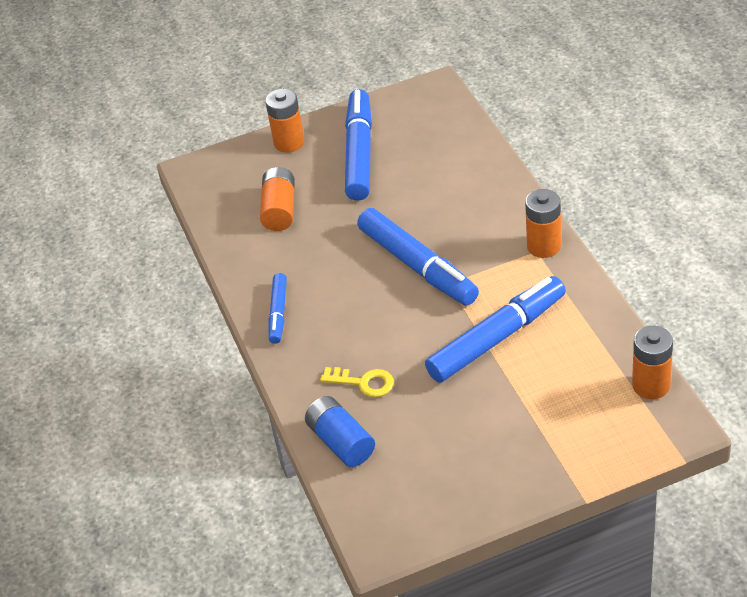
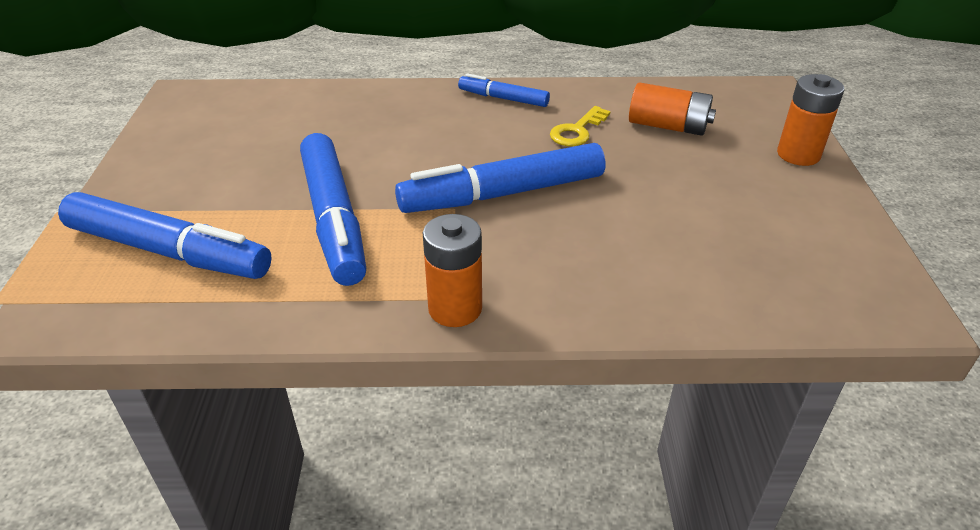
camera: 105 degrees right, 5 degrees down
blue battery [305,396,375,467] -> none
yellow key [320,367,394,397] -> yellow key moved to [550,106,610,146]
blue marker [345,89,372,201] -> blue marker moved to [58,192,272,279]
orange battery [632,326,673,399] -> none

